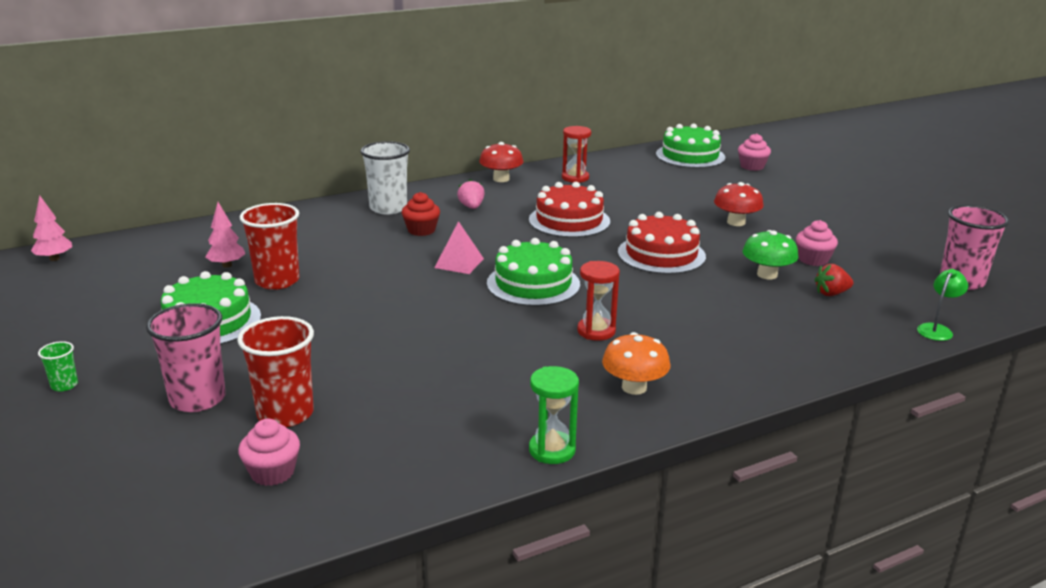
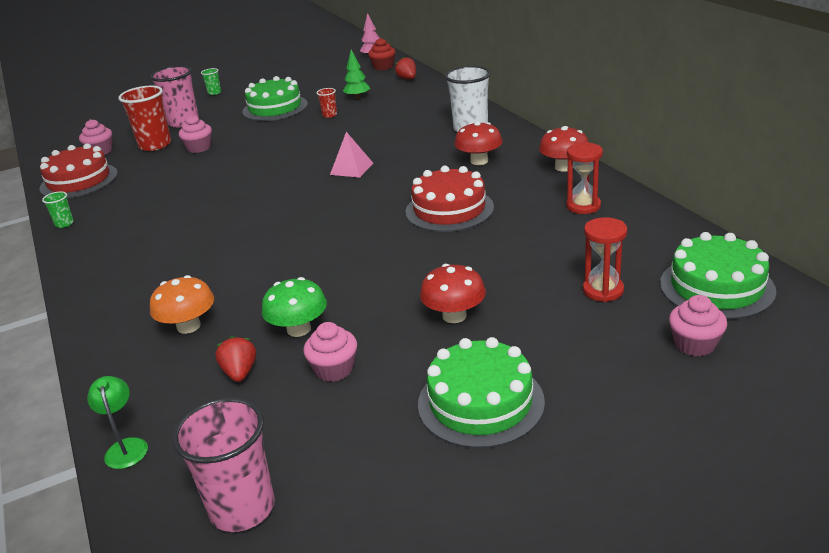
camera: 95 degrees right, 5 degrees up
pink tree [206,202,245,268] -> green tree [343,49,370,99]
red cup [240,203,300,290] -> red cup [317,88,337,118], size x0.47
red cupcake [402,192,440,236] -> red cupcake moved to [368,38,396,70]
pink strawberry [457,179,485,209] -> red mushroom [454,121,503,165]
green cake [487,238,580,307] -> green cake moved to [418,337,545,449]
green hourglass [529,366,579,464] -> green cup [42,191,74,228]
red hourglass [577,261,620,341] -> red hourglass moved to [583,217,627,302]
orange mushroom [602,332,670,395] -> orange mushroom moved to [150,275,214,334]
red cake [618,212,706,274] -> red cake moved to [39,143,118,198]
green lamp [917,269,968,341] -> green lamp turned 150 degrees counterclockwise [87,376,148,469]
none -> pink cupcake [179,115,212,153]
none -> red strawberry [395,56,416,79]

